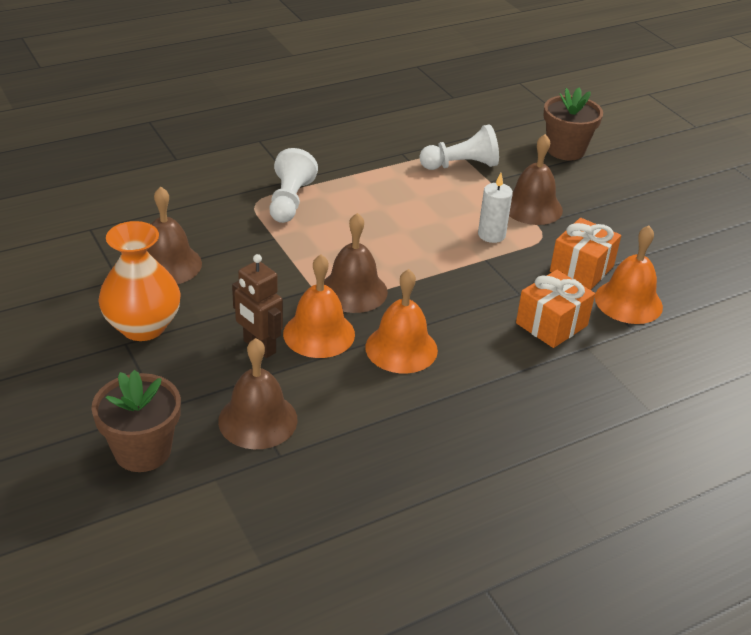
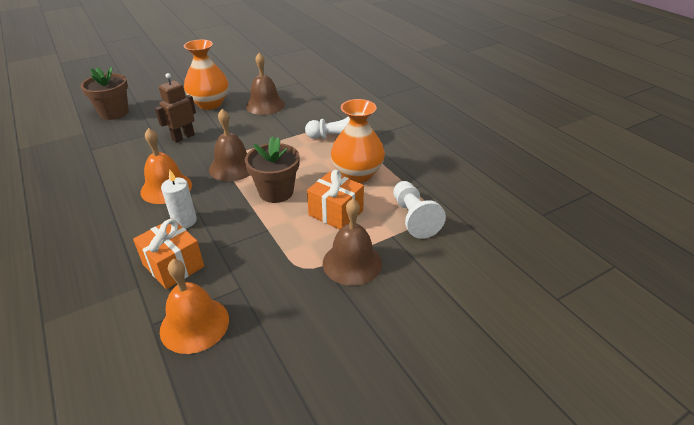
camera: 90 degrees right, 0 degrees up
brown bell [218,338,298,449] -> none
orange bell [283,254,355,358] -> none
white candle [478,173,513,243] -> white candle moved to [161,170,197,229]
brown flower pot [543,88,603,161] -> brown flower pot moved to [245,136,300,203]
orange gift [550,218,621,290] -> orange gift moved to [307,170,364,230]
none -> orange vase [331,99,385,183]

